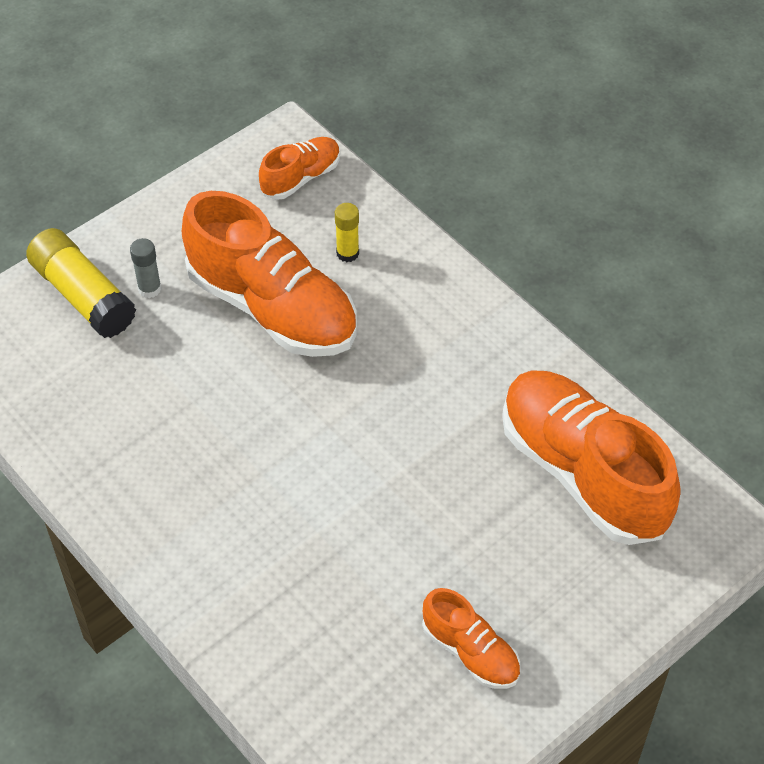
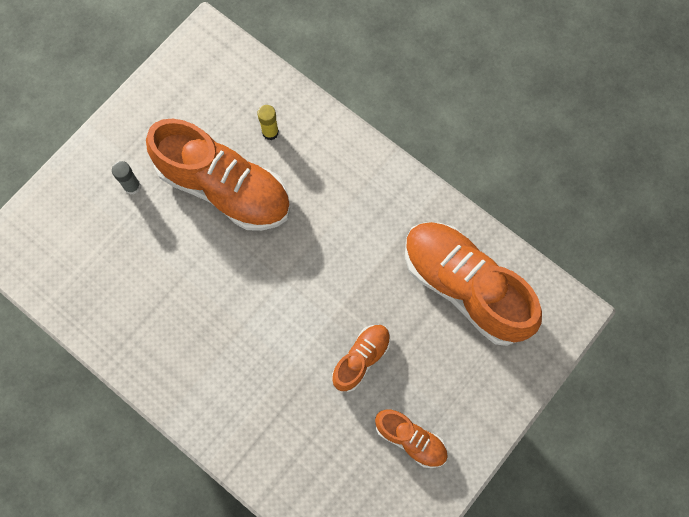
camera: 10 degrees left, 20 degrees up
yellow glue stick [26,228,136,338] -> none
orange shoe [259,137,340,200] -> orange shoe moved to [332,325,391,392]

